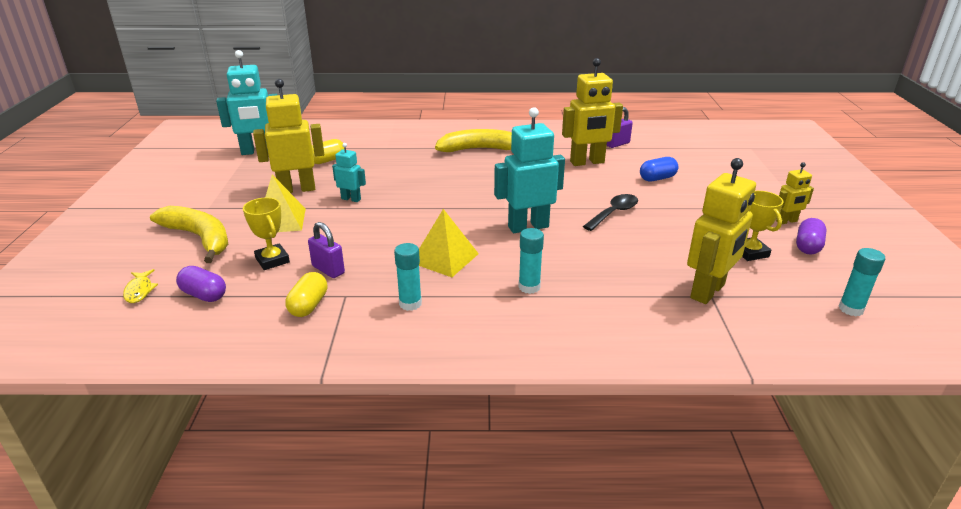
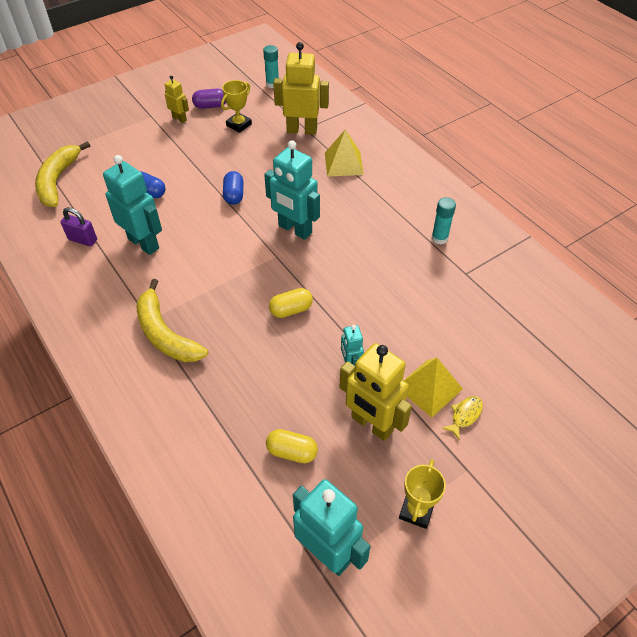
camera: 125 degrees left, 20 degrees up
yellow fish [123,269,158,303] -> yellow fish moved to [442,396,483,440]
yellow banana [150,206,228,263] -> yellow banana moved to [35,141,90,207]
purple capsule [176,266,226,302] -> none
yellow trophy [243,198,290,270] -> yellow trophy moved to [399,459,446,529]
yellow capsule [285,272,327,317] -> yellow capsule moved to [269,288,313,318]
purple padlock [308,222,345,278] -> none
yellow pyramid [419,209,479,277] -> yellow pyramid moved to [325,129,364,177]
turquoise glue stick [518,228,544,294] -> none
yellow robot [562,58,623,166] -> turquoise robot [103,155,162,255]
black spoon [583,194,638,231] -> blue capsule [223,171,243,205]

